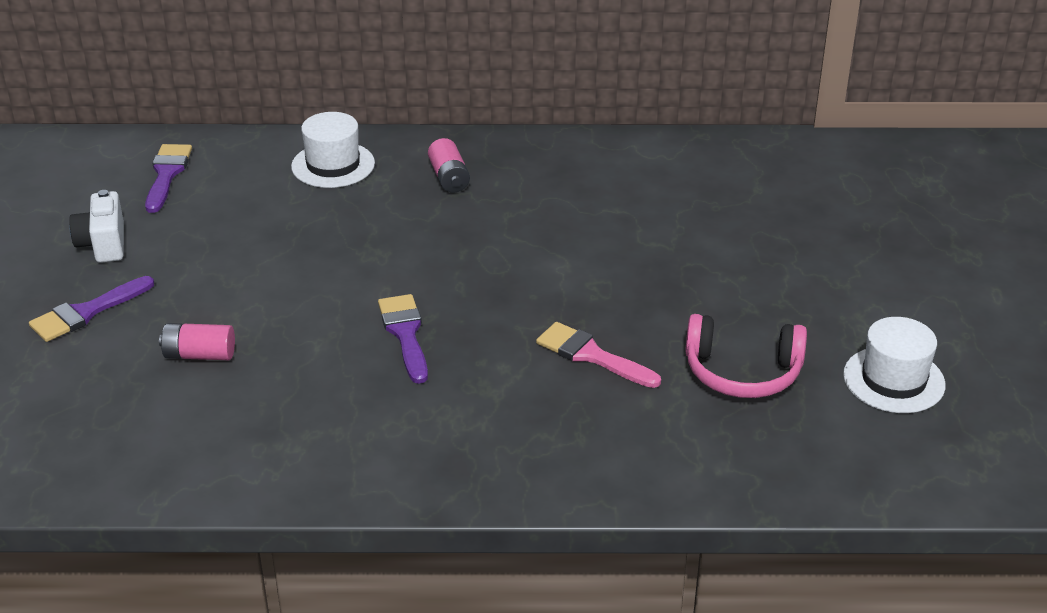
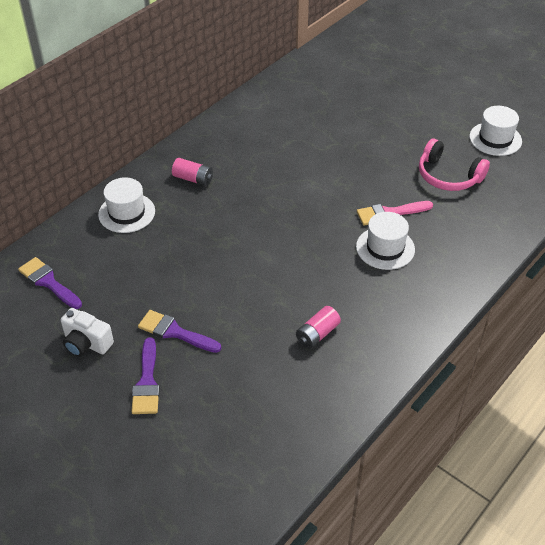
camera: 50 degrees left, 10 degrees up
pink battery [159,323,235,360] -> pink battery moved to [296,306,341,349]
purple brush [378,294,428,384] -> purple brush moved to [138,310,221,353]
pink headphones [685,314,807,398] -> pink headphones turned 75 degrees clockwise [419,138,490,191]
none -> white hat [356,212,415,270]

